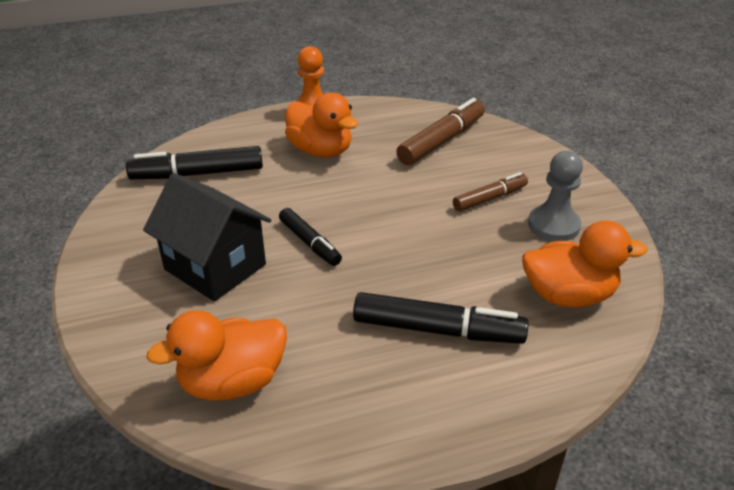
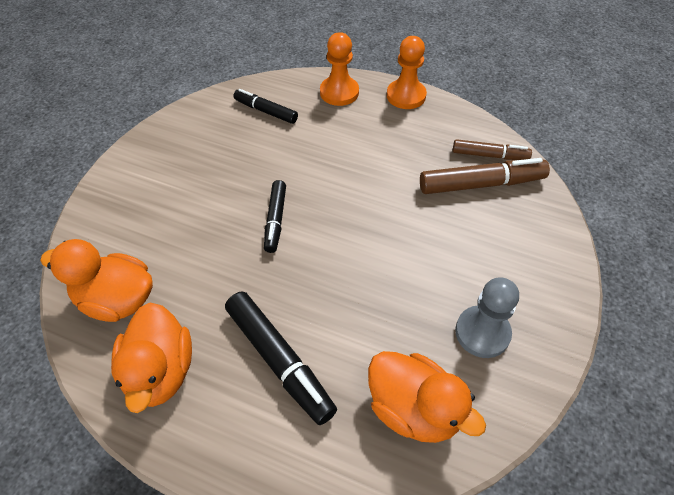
camera: 40 degrees right, 15 degrees up
black marker [126,146,263,179] -> black marker [233,89,298,124], size x0.62
black house [143,173,271,302] -> none
orange duck [285,93,358,157] -> orange duck moved to [111,303,192,413]
brown marker [453,172,528,212] -> brown marker moved to [453,139,532,160]
none -> orange pawn [320,32,359,106]

